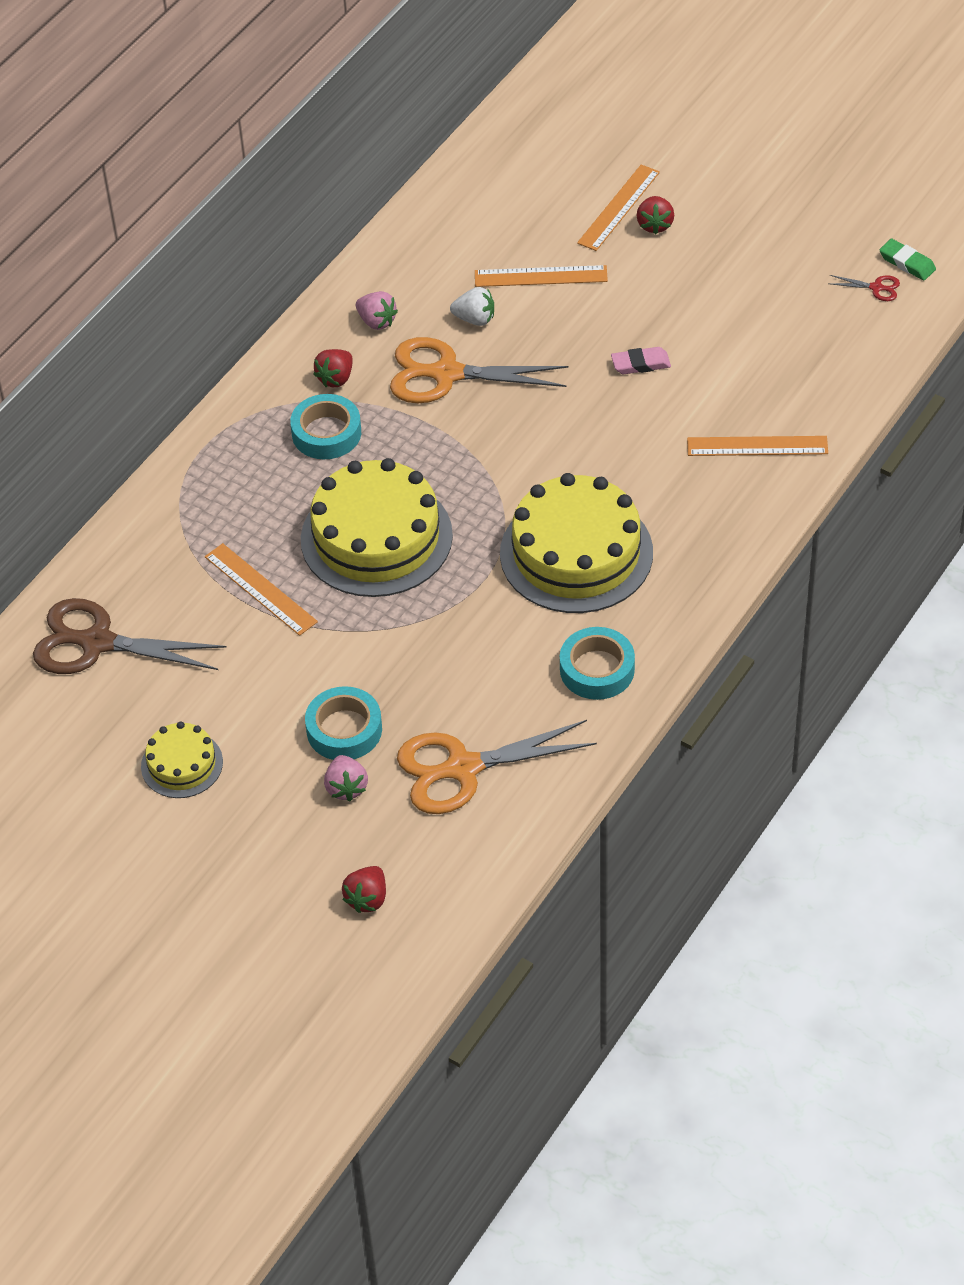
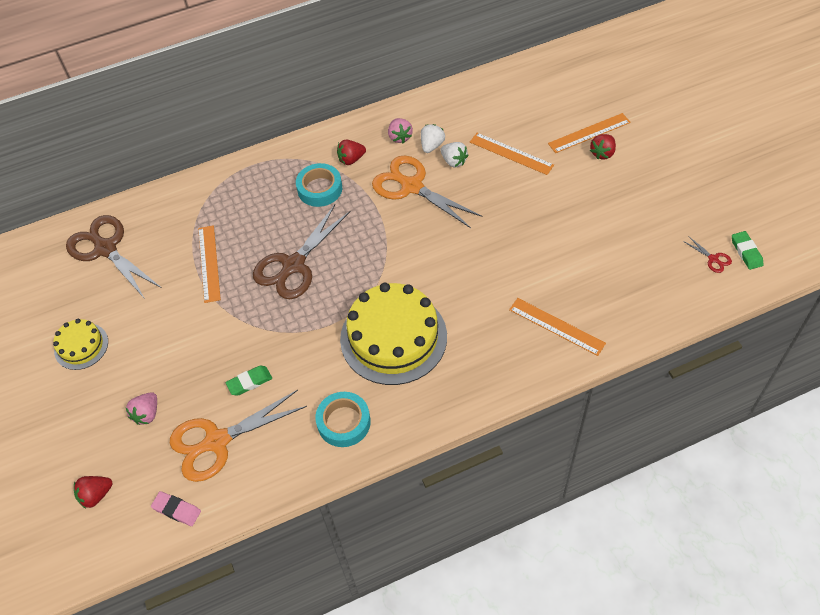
camera: 35 degrees right, 5 degrees up
yellow cake [301,458,453,597] -> brown scissors [253,205,351,299]
turquoise tape [305,686,382,760] -> none
orange scissors [397,720,597,814] -> orange scissors turned 45 degrees counterclockwise [170,390,307,482]
pink eraser [611,347,671,374] -> pink eraser moved to [151,491,201,526]
none -> green eraser [226,366,272,396]
none -> white strawberry [421,124,445,153]

